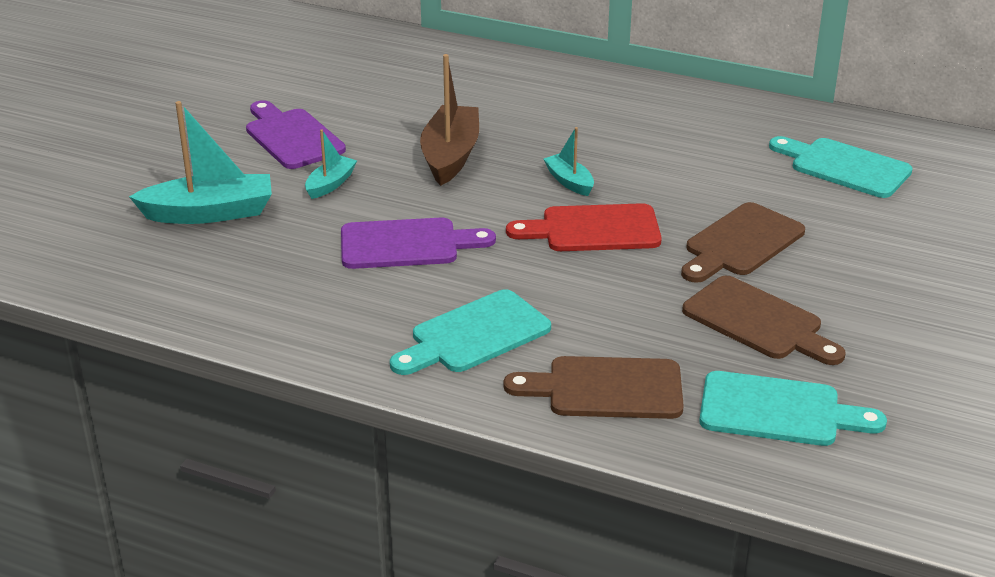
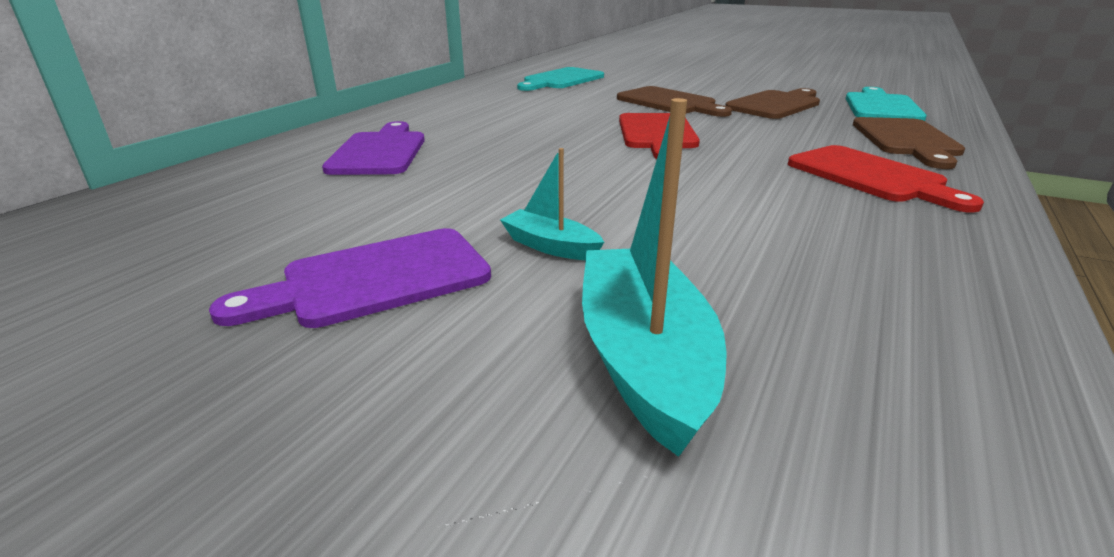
camera: 85 degrees left, 5 degrees down
purple cutting board [341,218,496,269] -> purple cutting board moved to [322,121,425,175]
turquoise cutting board [390,289,551,375] -> red cutting board [788,145,984,213]
brown boat [420,54,479,186] -> none
turquoise boat [544,127,594,196] -> none

